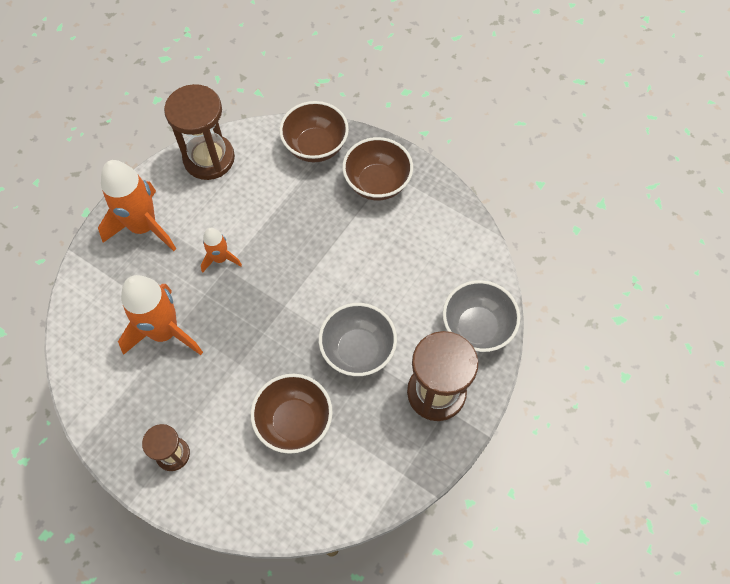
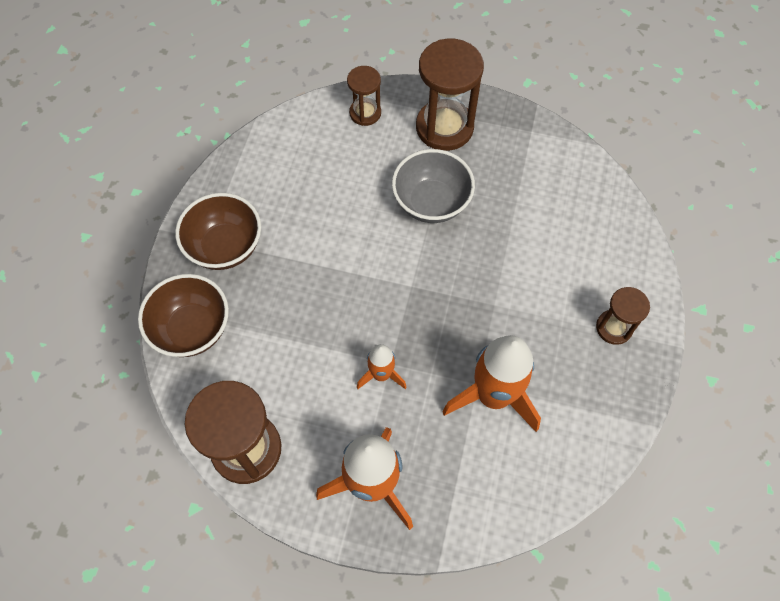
camera: 110 degrees left, 0 degrees up
brown bowl [251,374,333,454] -> none
grey bowl [443,280,520,352] -> brown hourglass [347,66,381,126]

